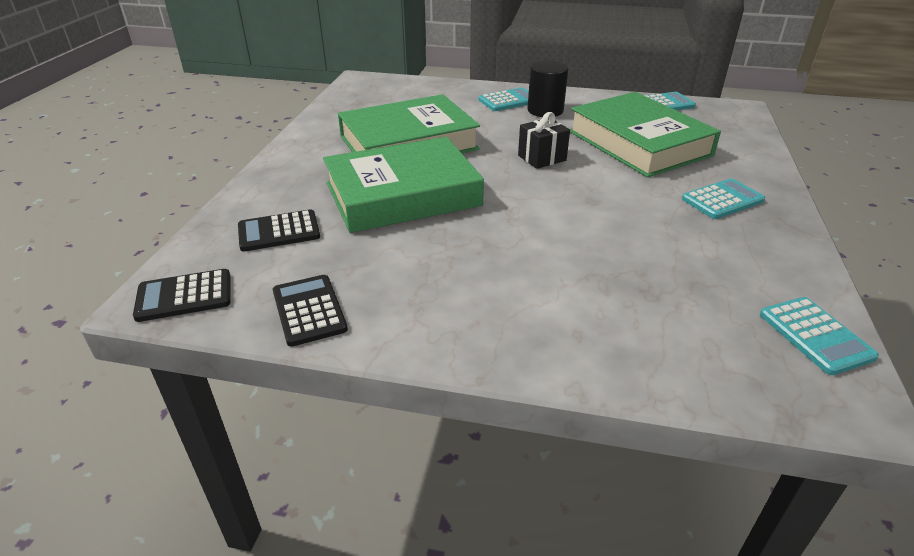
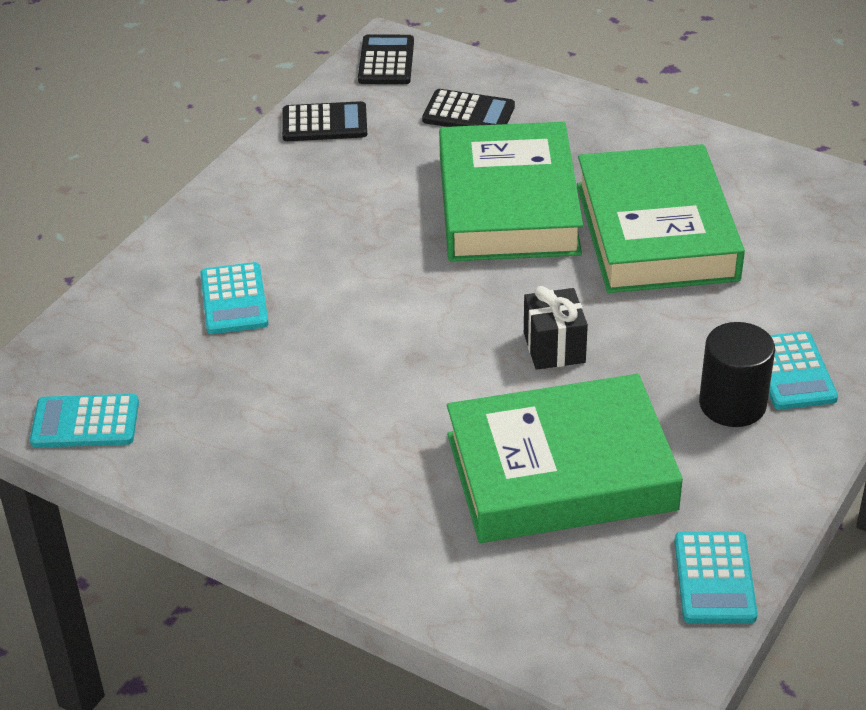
camera: 110 degrees right, 5 degrees up
black calculator [238,210,320,252] -> black calculator turned 105 degrees clockwise [422,89,515,127]
turquoise calculator [682,178,765,219] -> turquoise calculator moved to [200,262,269,334]

